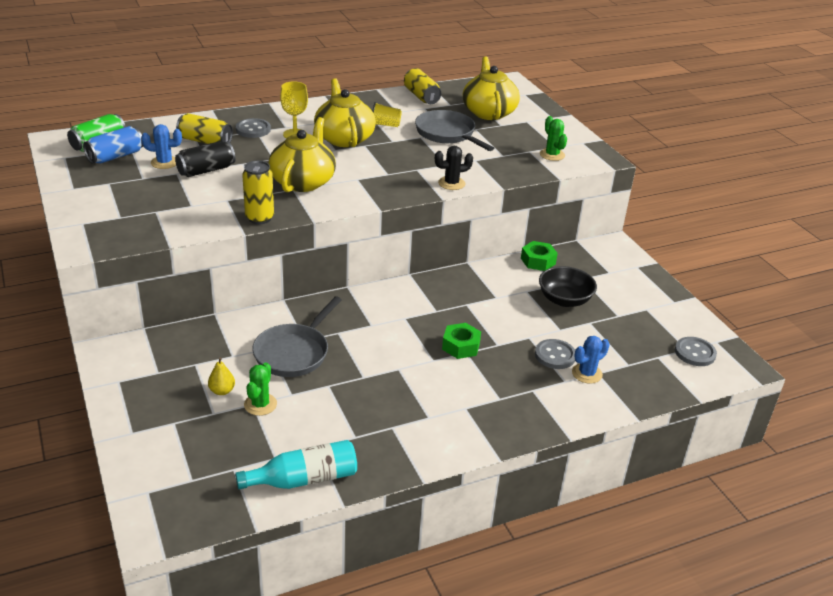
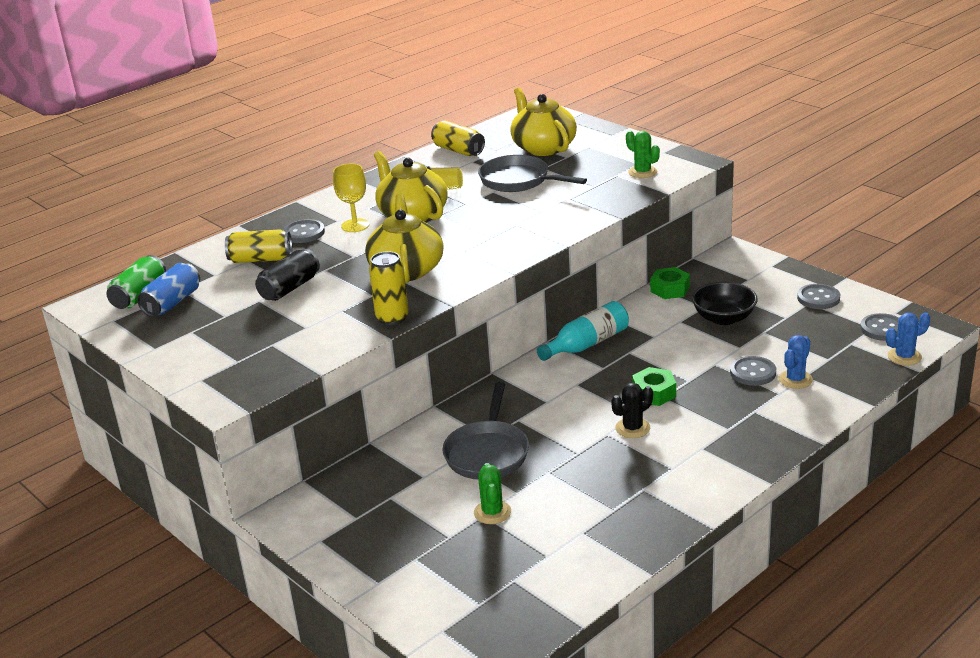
camera: 15 degrees left, 5 degrees down
blue cactus [141,124,182,169] -> blue cactus moved to [886,313,930,366]
yellow pear [208,357,235,395] -> none
turquoise bottle [235,440,357,489] -> turquoise bottle moved to [537,301,629,361]
black cactus [435,146,473,190] -> black cactus moved to [611,383,653,438]
none -> grey button [797,284,840,309]

